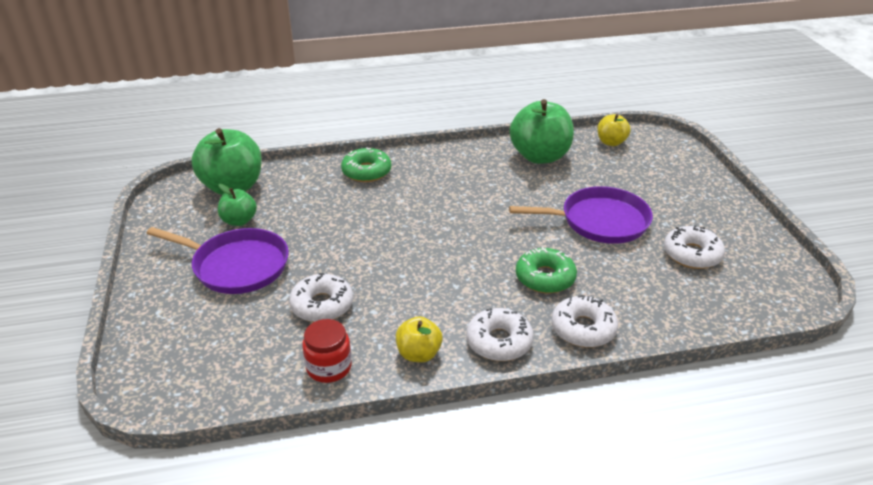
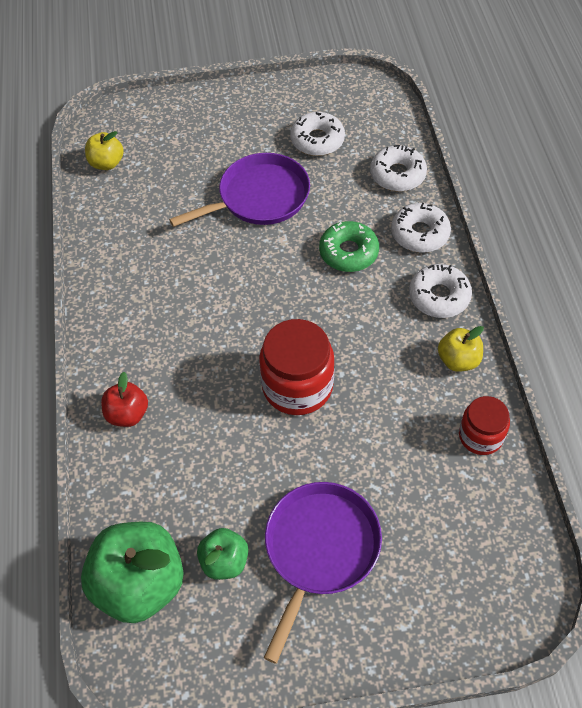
camera: 85 degrees left, 20 degrees up
white donut [289,273,353,322] -> white donut moved to [370,145,427,192]
green donut [341,148,391,182] -> red apple [101,372,148,427]
purple pan [509,186,653,244] -> purple pan turned 60 degrees clockwise [169,153,310,227]
green apple [510,99,574,164] -> none
none -> red jar [259,319,335,415]

